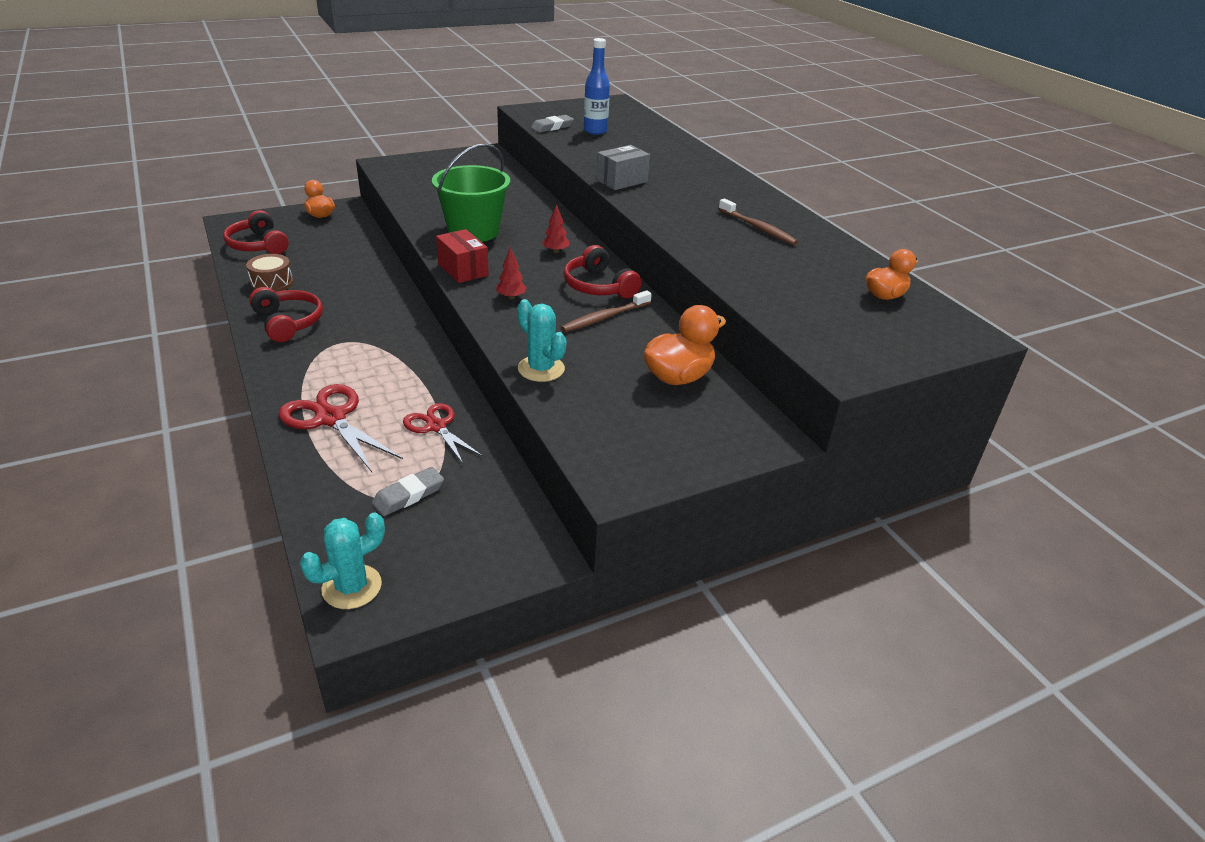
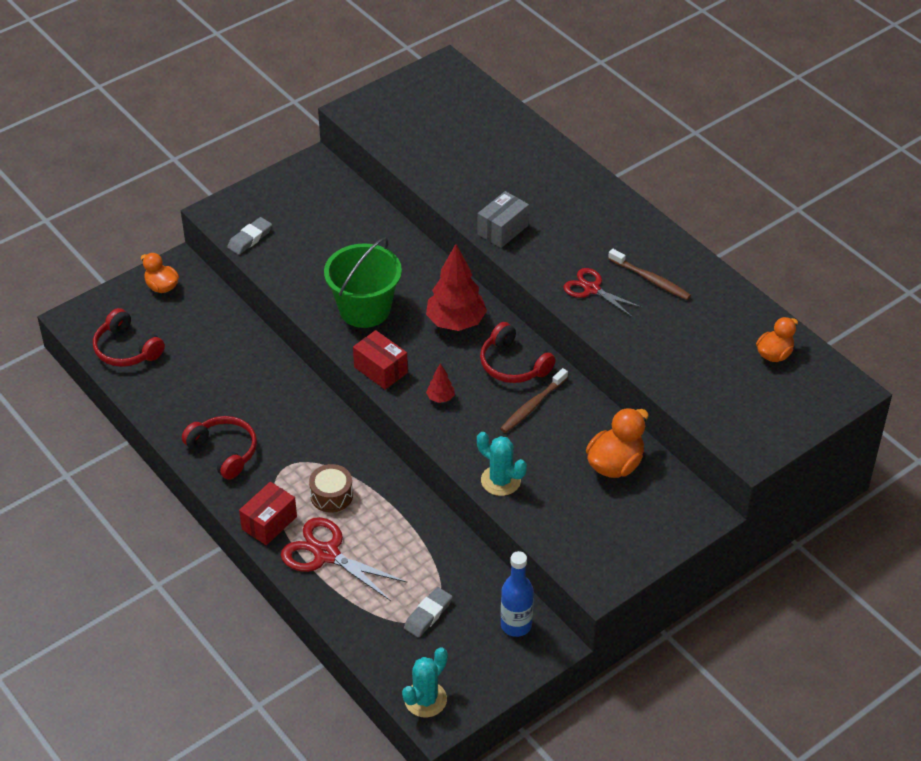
camera: 10 degrees left, 10 degrees up
brown drum [246,254,293,292] -> brown drum moved to [309,464,353,513]
red scissors [403,403,483,463] -> red scissors moved to [563,268,643,317]
grey eraser [531,115,574,133] -> grey eraser moved to [227,217,272,255]
red tree [542,204,569,253] -> red tree [426,244,487,331], size x2.19
blue bottle [584,38,610,135] -> blue bottle moved to [501,551,534,637]
none -> red box [239,482,297,545]

